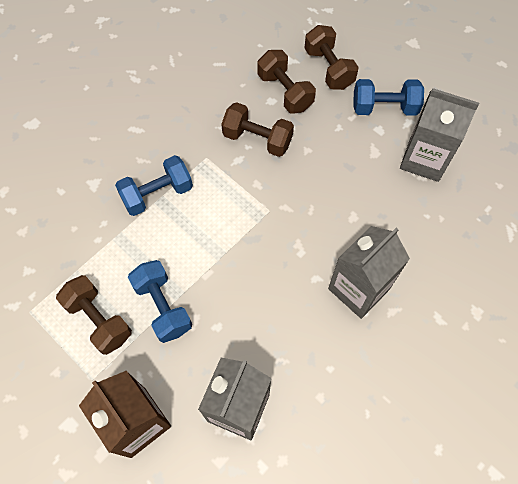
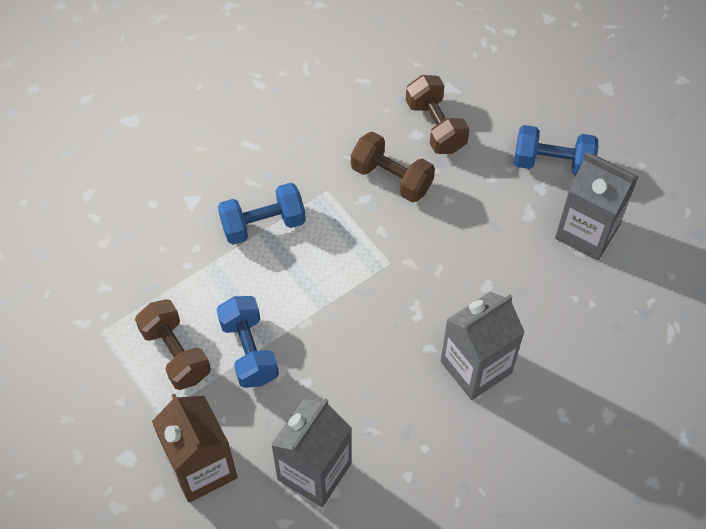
camera: 10 degrees right, 5 degrees down
brown dumbbell [304,25,359,90] -> none

